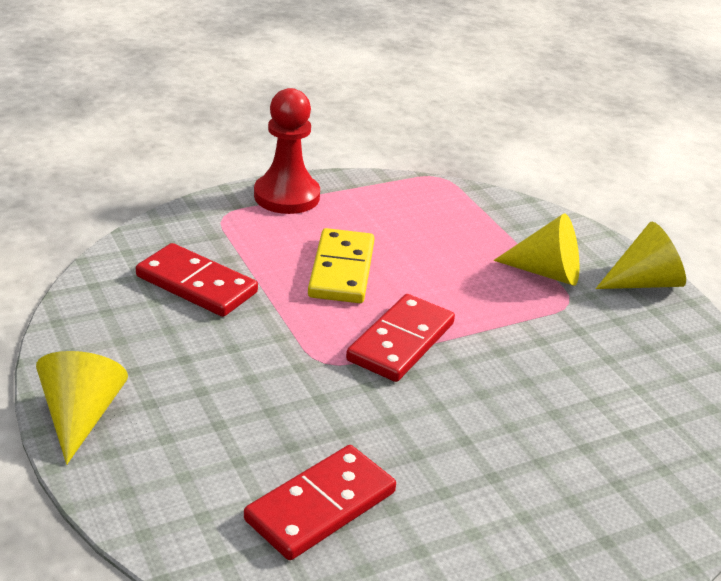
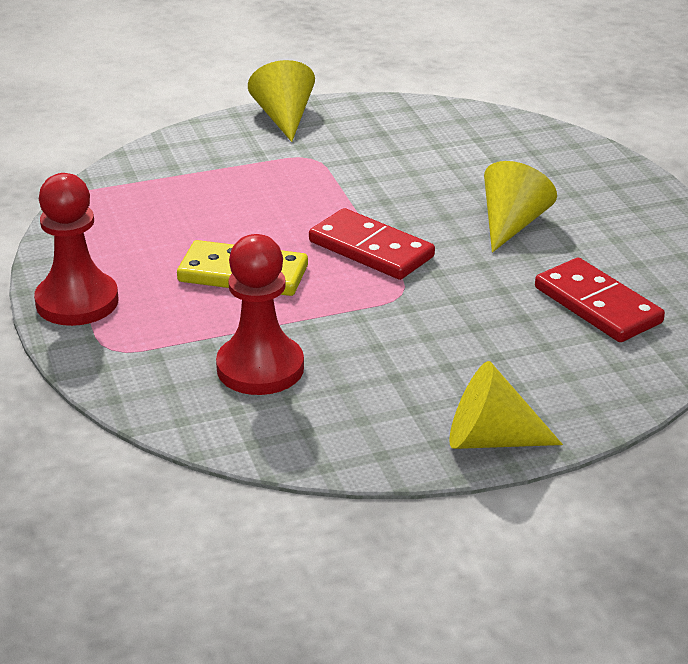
camera: 80 degrees left, 0 degrees up
red domino [136,243,258,317] -> red pawn [216,234,304,395]
yellow cone [494,213,579,286] -> yellow cone moved to [484,161,557,253]

